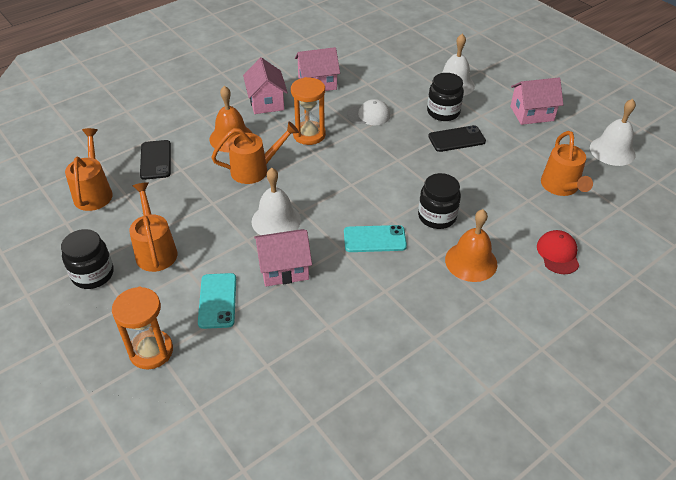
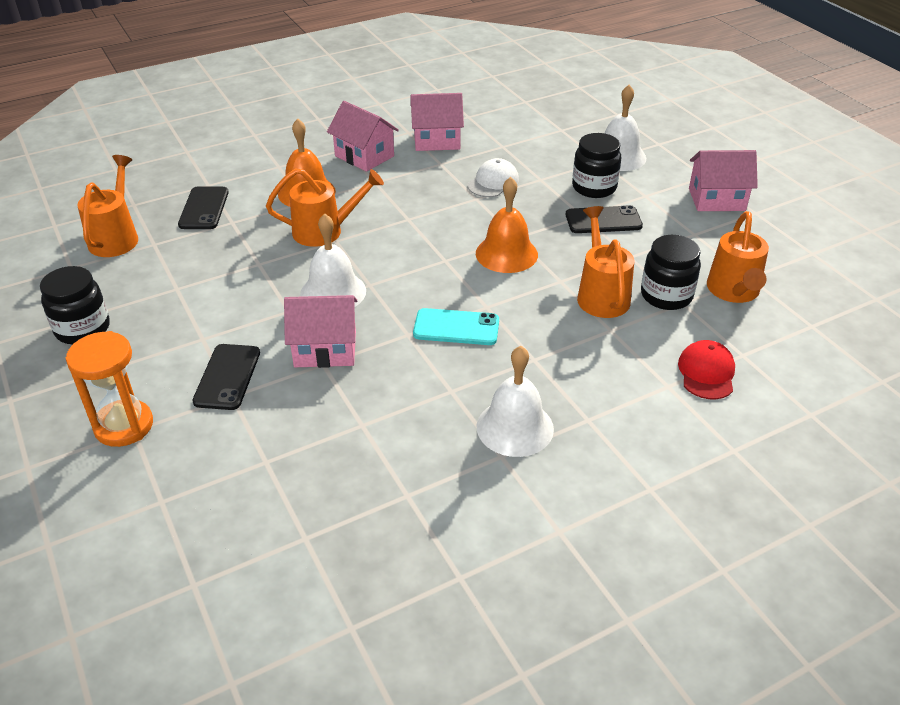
camera: 10 degrees right, 5 degrees down
orange watering can [129,182,178,272] -> orange watering can moved to [577,206,635,318]
turquoise phone [198,273,236,329] -> black phone [192,344,260,410]
pink house [243,57,288,114] -> pink house turned 45 degrees counterclockwise [327,101,399,172]
orange hourglass [291,77,326,145] -> none
white cap [347,99,391,125] -> white cap turned 60 degrees counterclockwise [468,158,519,197]
black jar [418,173,461,229] -> black jar moved to [641,235,701,310]
orange bell [445,209,497,282] -> orange bell moved to [476,177,538,273]
white bell [590,99,636,166] -> white bell moved to [477,346,554,457]

